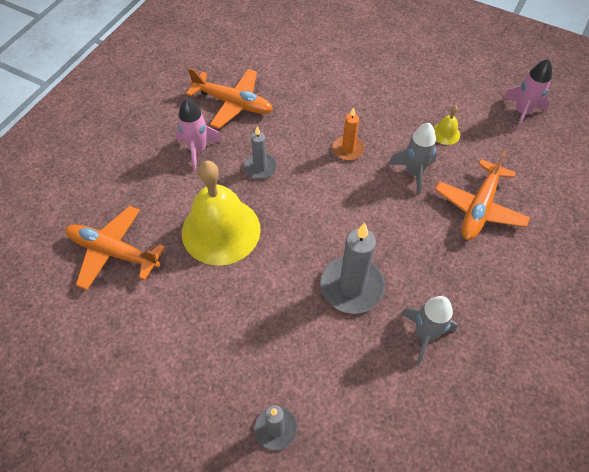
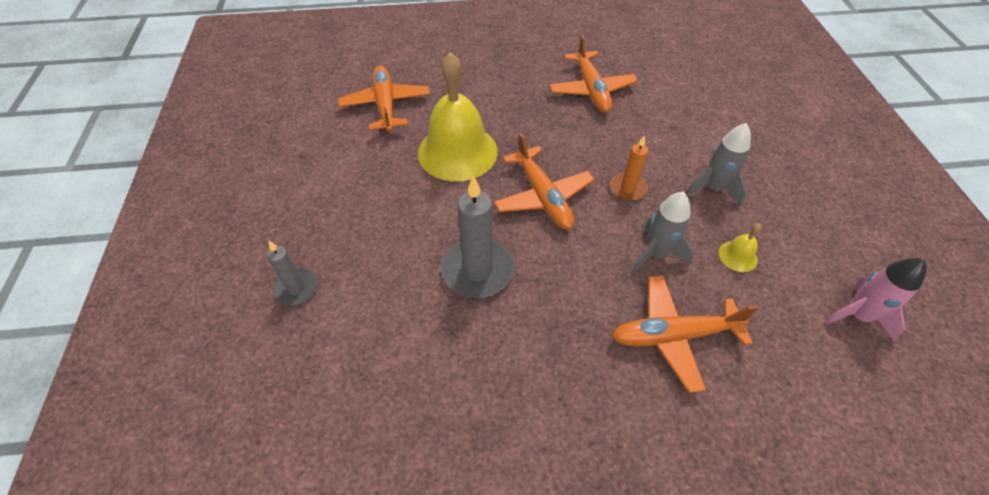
camera: 55 degrees right, 5 degrees down
pink rocket [176,98,223,171] -> none
grey candle [244,127,277,179] -> none
grey rocket [401,296,458,365] -> grey rocket moved to [685,123,751,206]
none -> orange plane [494,133,594,230]

